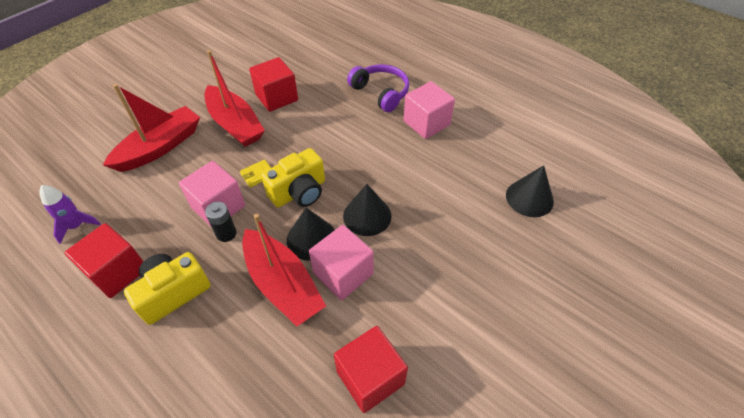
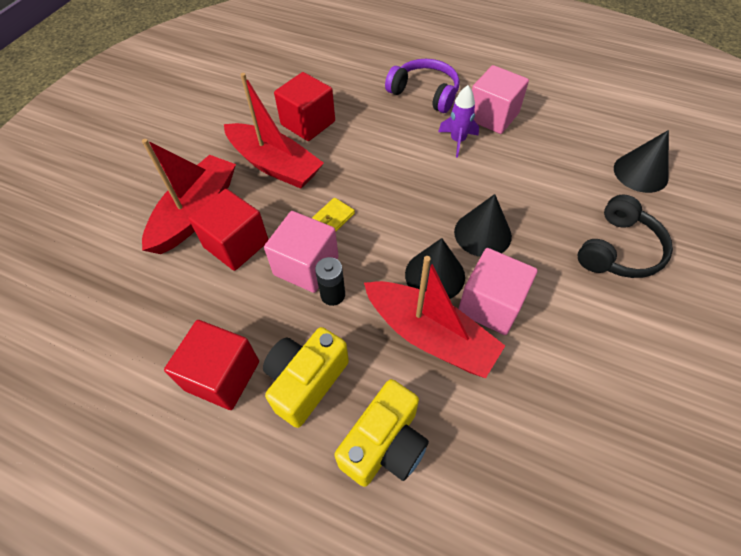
camera: 15 degrees left, 5 degrees up
purple rocket [39,185,101,244] -> purple rocket moved to [438,85,479,157]
yellow camera [261,148,325,207] -> yellow camera moved to [335,379,429,487]
red cube [334,326,408,413] -> red cube moved to [189,189,269,271]
none -> black headphones [578,195,673,278]

